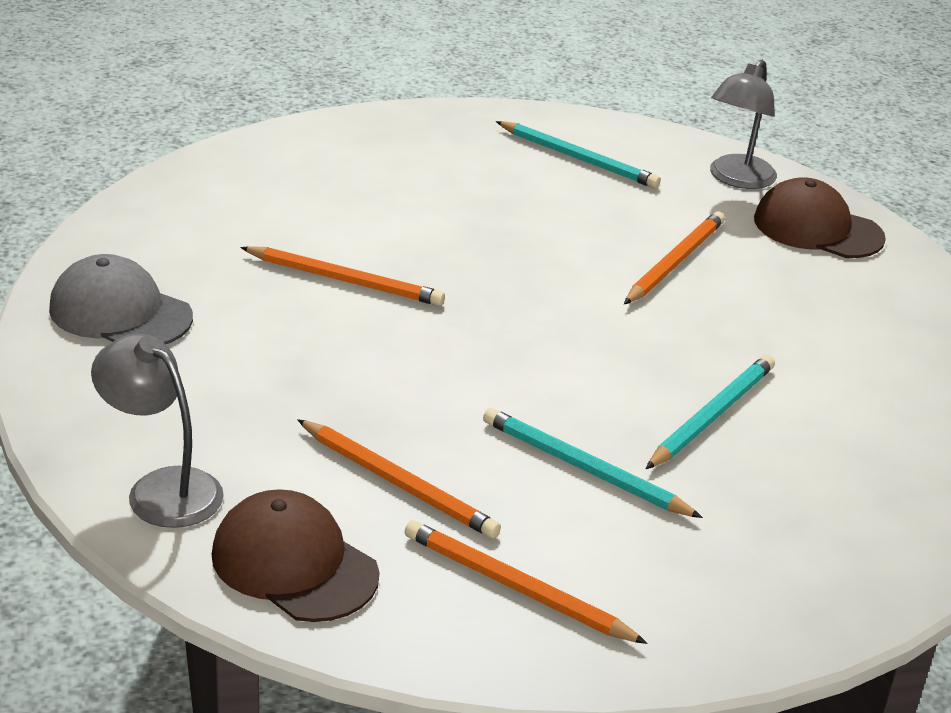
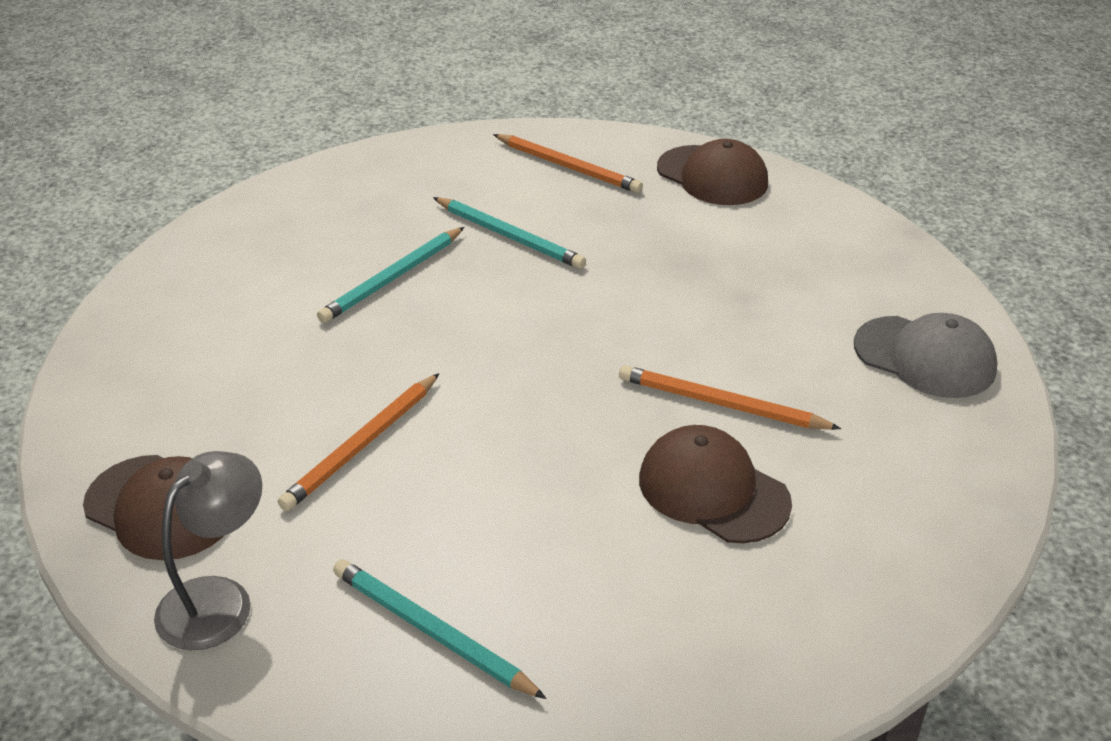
camera: 175 degrees left, 5 degrees up
grey lamp [91,334,224,528] -> none
orange pencil [298,419,501,538] -> none
none -> brown cap [639,425,792,543]

